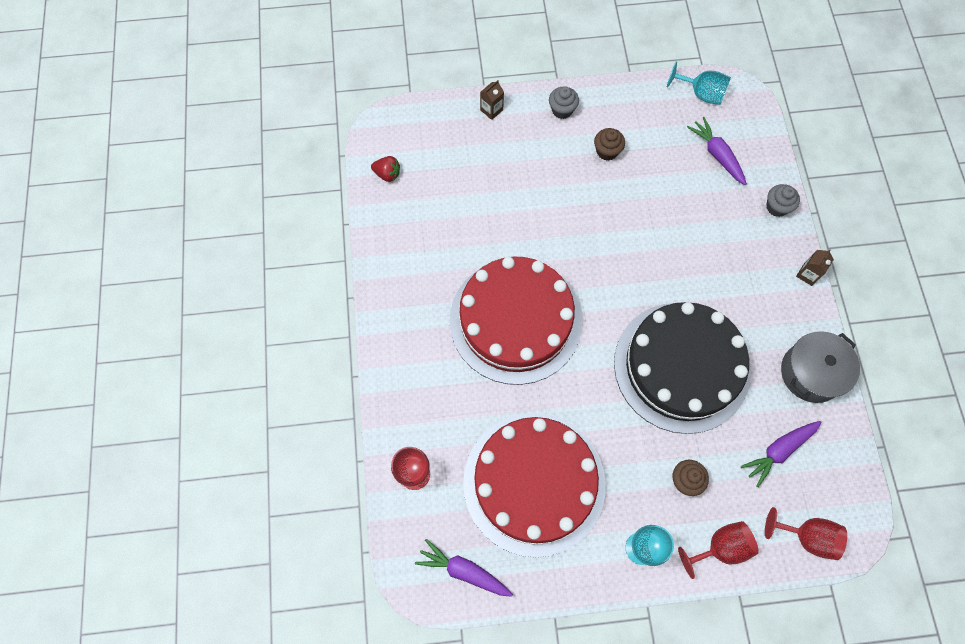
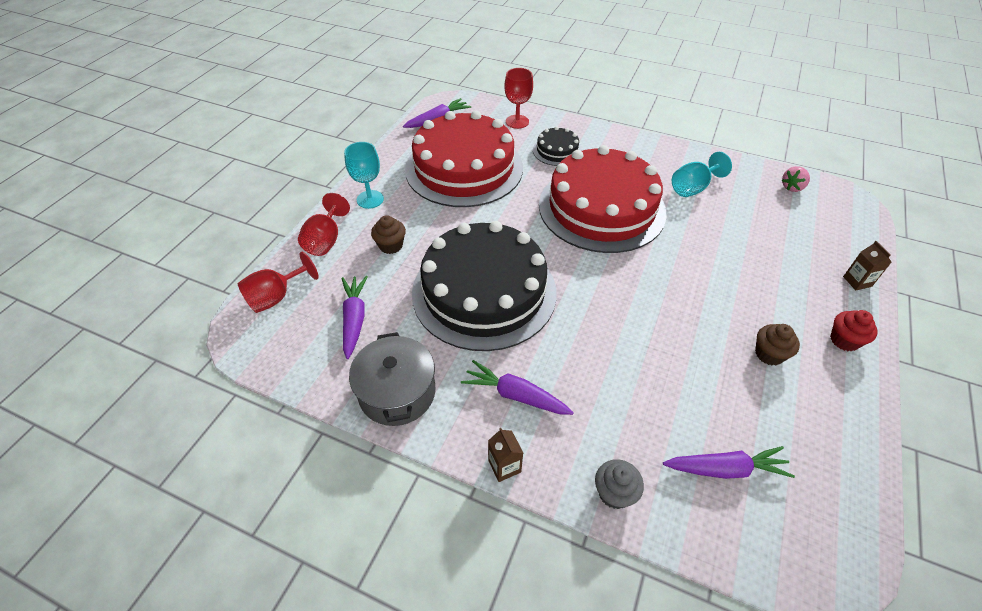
camera: 120 degrees right, 20 degrees down
red strawberry [371,156,400,182] -> pink strawberry [782,166,810,192]
grey cupcake [549,87,579,119] -> red cupcake [830,310,878,351]
turquoise goblet [667,61,731,105] -> turquoise goblet moved to [672,152,732,197]
none -> purple carrot [461,360,574,415]
none -> black cake [533,126,582,166]

